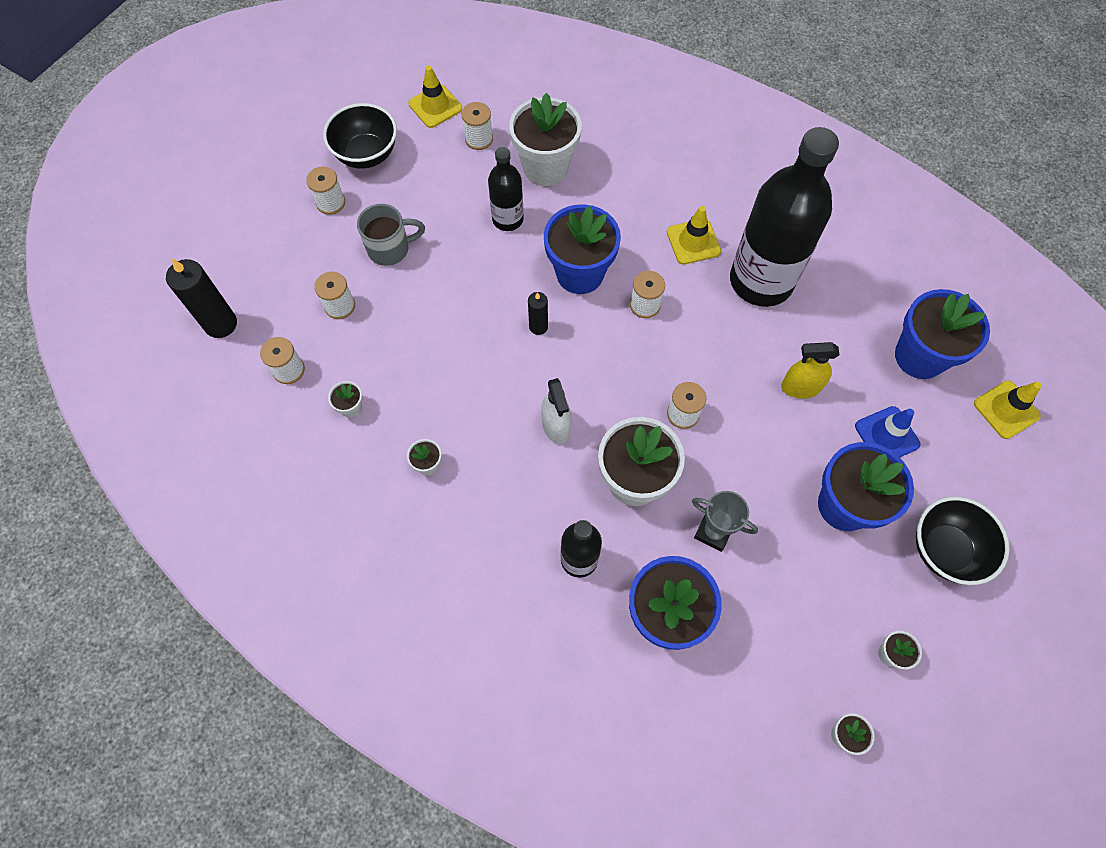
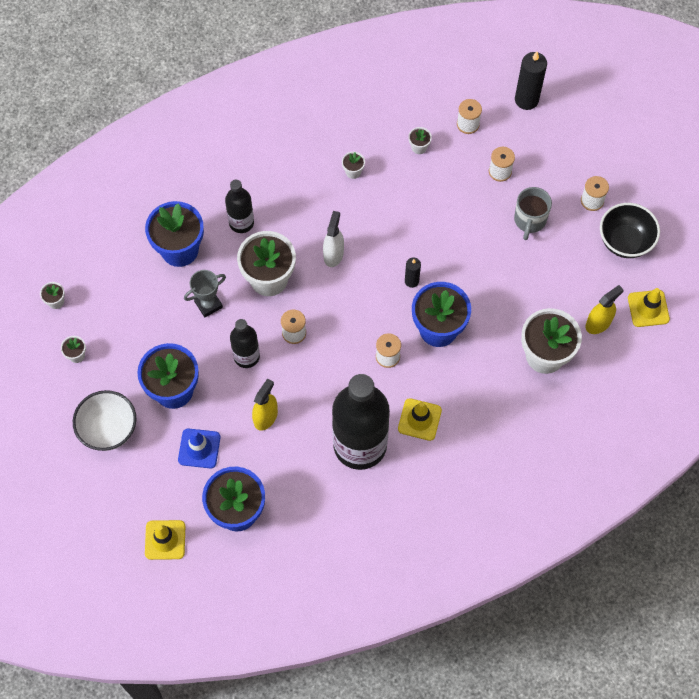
camera: 120 degrees right, 0 degrees up
white spool [462,102,493,150] -> yellow spray bottle [585,285,624,334]
black bottle [488,147,524,231] -> black bottle moved to [230,319,260,368]
white spray bottle [541,378,572,444] -> white spray bottle turned 90 degrees clockwise [323,211,344,267]
black bowl [916,496,1010,585] -> white bowl [73,390,136,451]

